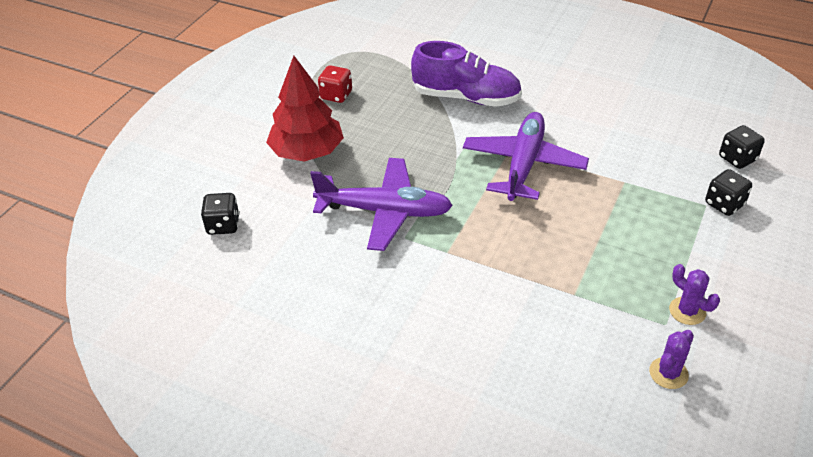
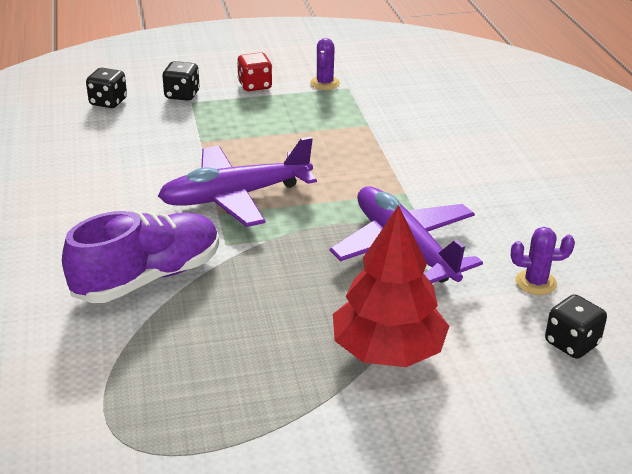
camera: 130 degrees left, 10 degrees down
red dice [318,65,352,103] -> red dice moved to [237,52,272,91]
purple shoe [411,41,522,107] -> purple shoe turned 75 degrees clockwise [62,211,219,303]
purple cactus [649,330,694,389] -> purple cactus moved to [511,227,575,295]

